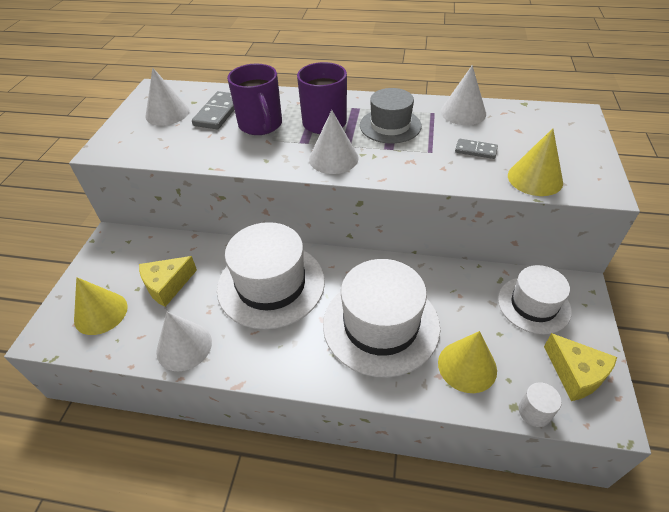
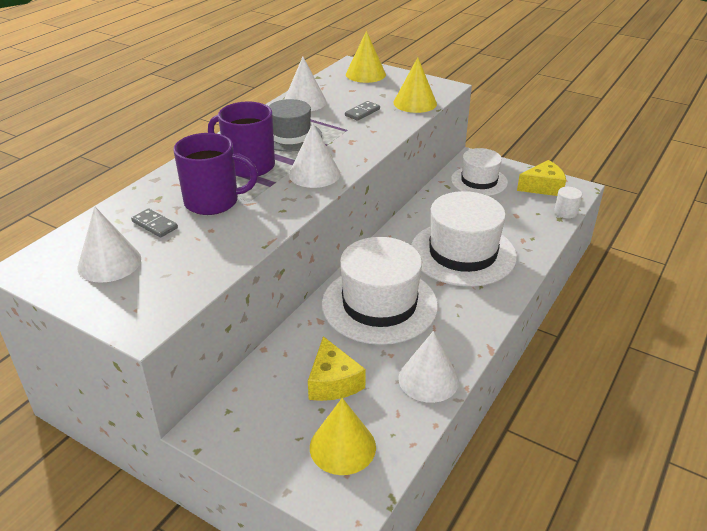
camera: 70 degrees left, 10 degrees down
grey domino [192,91,234,129] -> grey domino [131,208,178,238], size x0.61
yellow cone [438,331,497,393] -> yellow cone moved to [346,31,386,83]

